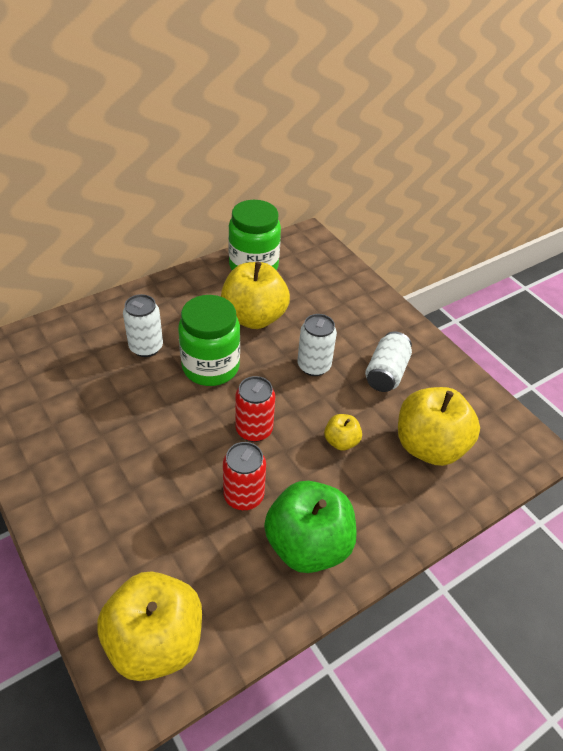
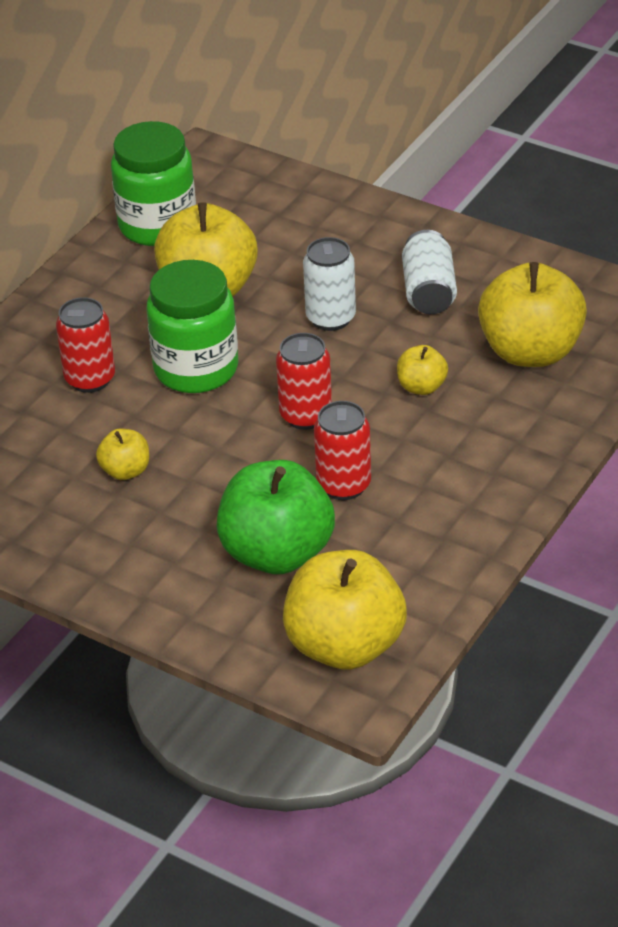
camera: 20 degrees left, 5 degrees down
white can [123,294,163,357] -> red can [56,297,115,393]
green apple [264,481,357,573] -> green apple moved to [217,460,335,574]
none -> yellow apple [96,429,149,480]

